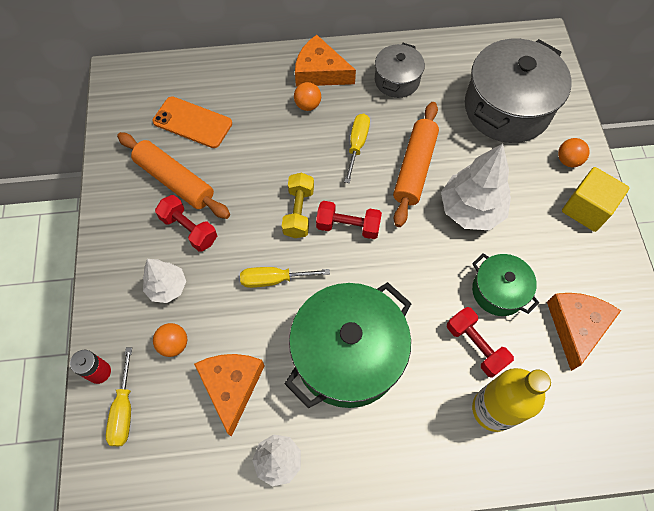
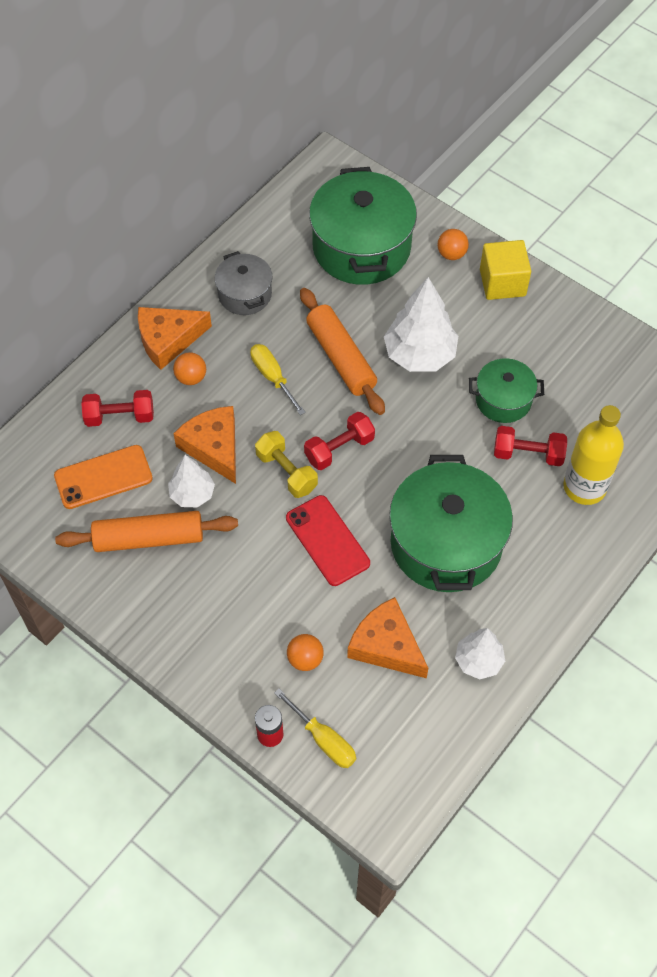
camera: 45 degrees left, 5 degrees down
white tree [143,259,186,303] -> white tree moved to [168,455,215,507]
red dumbbell [155,195,217,252] -> red dumbbell moved to [81,390,154,427]
yellow screwdriver [240,267,330,288] -> red phone [286,495,370,586]
grey pot [465,39,572,143] -> green pot [309,167,417,285]
orange cheese [547,293,621,371] -> orange cheese moved to [173,406,236,484]

